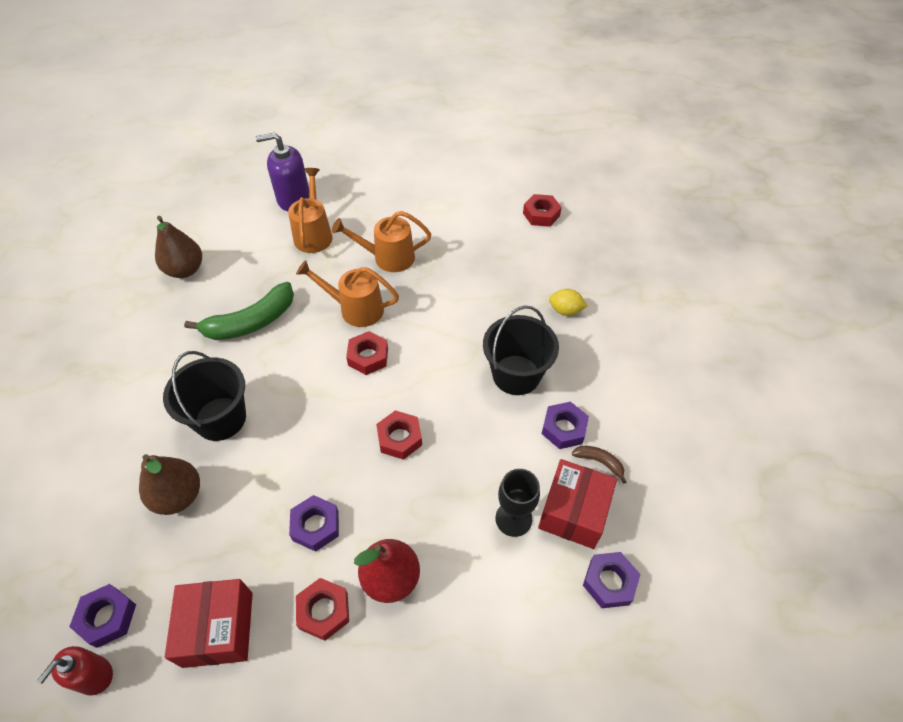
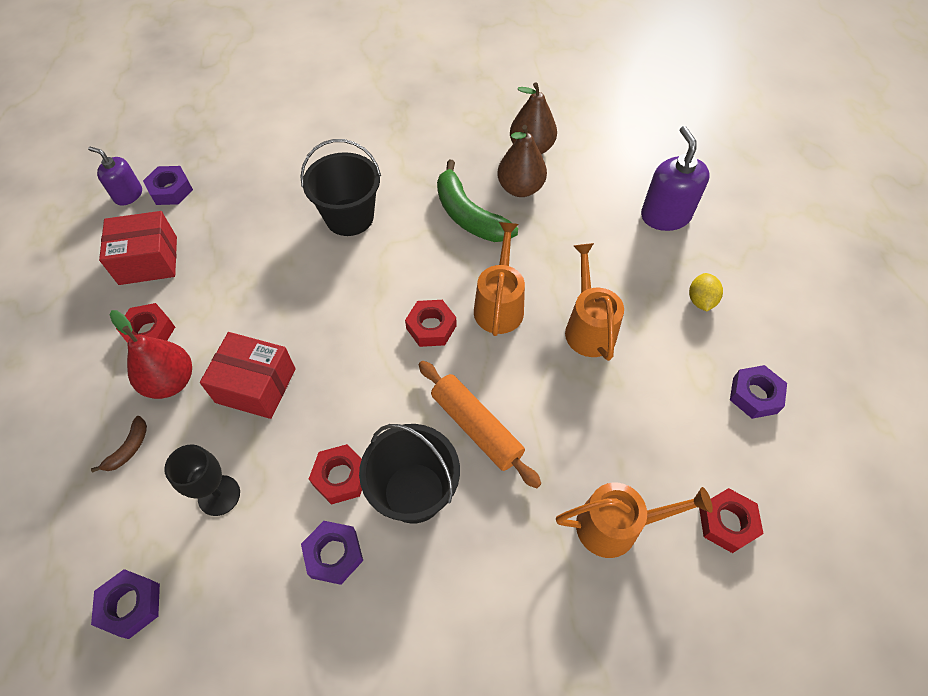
camera: 85 degrees right, 5 degrees up
red soap dispenser [37,646,113,696] -> purple soap dispenser [88,147,142,206]
brown pear [139,454,200,515] -> brown pear moved to [497,125,547,197]
orange watering can [288,168,333,253] -> orange watering can moved to [556,482,713,558]
purple nut [289,495,339,552] -> purple nut moved to [730,365,787,419]
red nut [376,410,422,460] -> red nut moved to [309,444,362,504]
red box [538,459,617,549] -> red box moved to [200,332,296,419]
yellow lemon [549,289,588,316] -> yellow lemon moved to [689,273,723,311]
brown banana [572,446,626,484] -> brown banana moved to [91,416,147,473]
none -> orange rolling pin [419,361,541,489]

